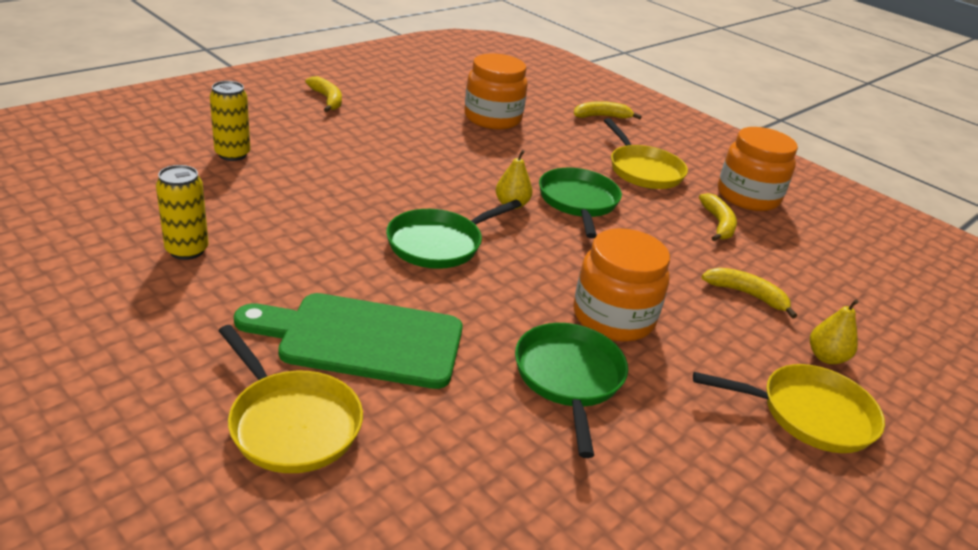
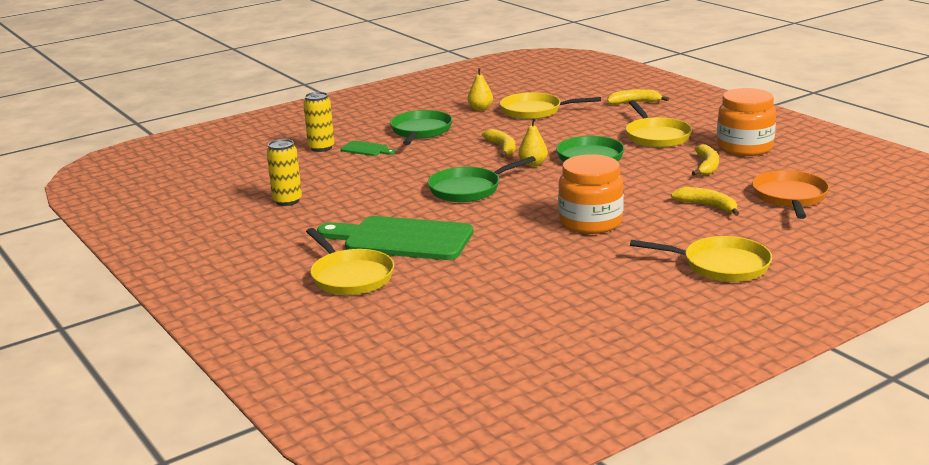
camera: 15 degrees right, 10 degrees down
yellow banana [305,76,342,112] -> yellow banana moved to [482,129,516,157]
orange jar [464,54,528,129] -> yellow pan [500,92,601,119]
green pan [515,323,628,458] -> green pan moved to [390,110,453,145]
yellow pear [810,300,859,364] -> yellow pear moved to [468,68,493,111]
none -> green cutting board [341,141,396,156]
none -> orange pan [752,170,830,219]

